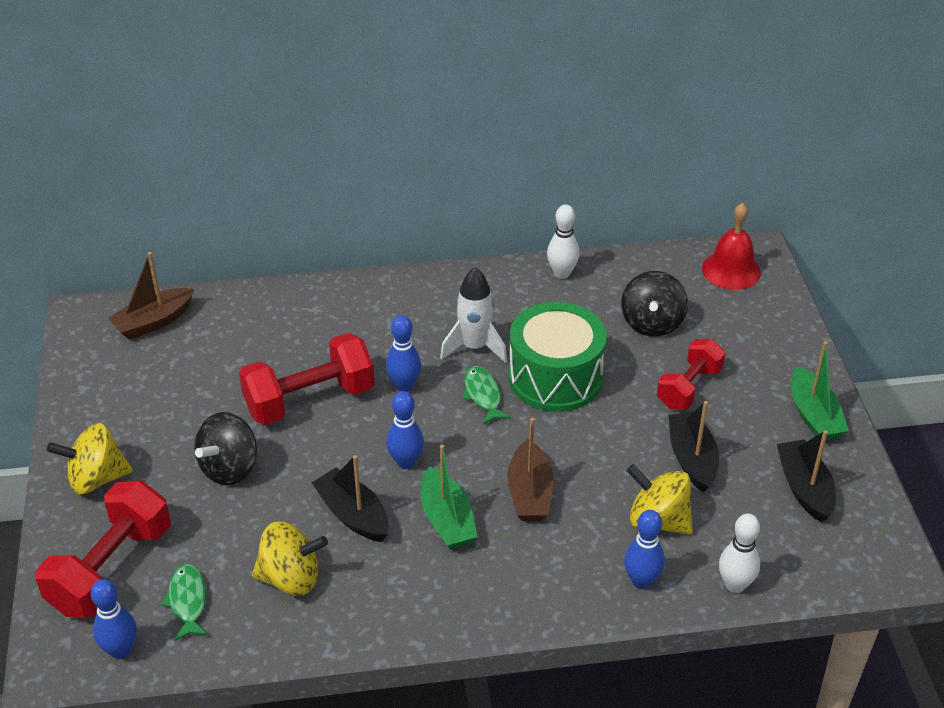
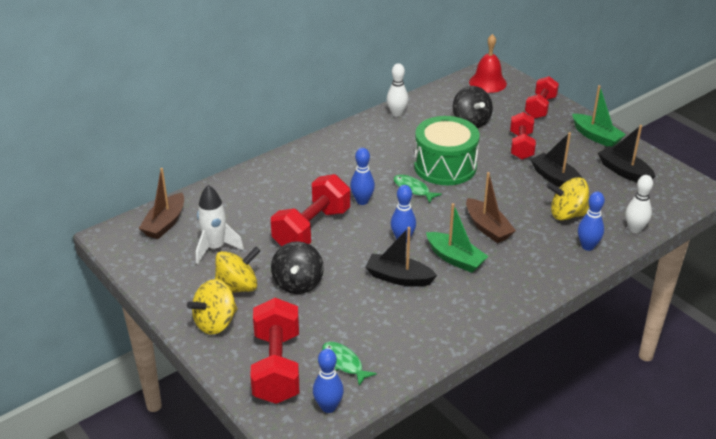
camera: 30 degrees left, 5 degrees down
yellow spinning top [252,521,328,596] -> yellow spinning top moved to [215,247,260,293]
white rocket [440,267,507,363] -> white rocket moved to [196,185,244,264]
none -> red dumbbell [525,76,559,119]

